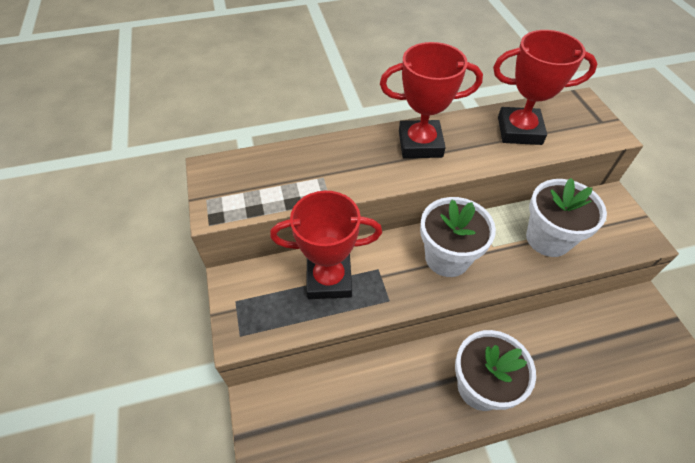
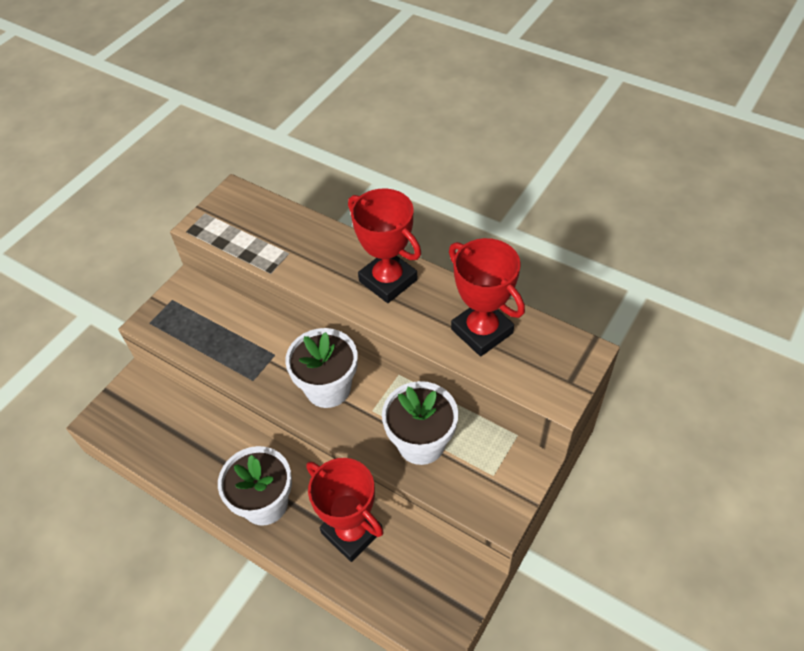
camera: 50 degrees right, 0 degrees up
red trophy [270,191,382,299] -> red trophy moved to [306,458,384,562]

